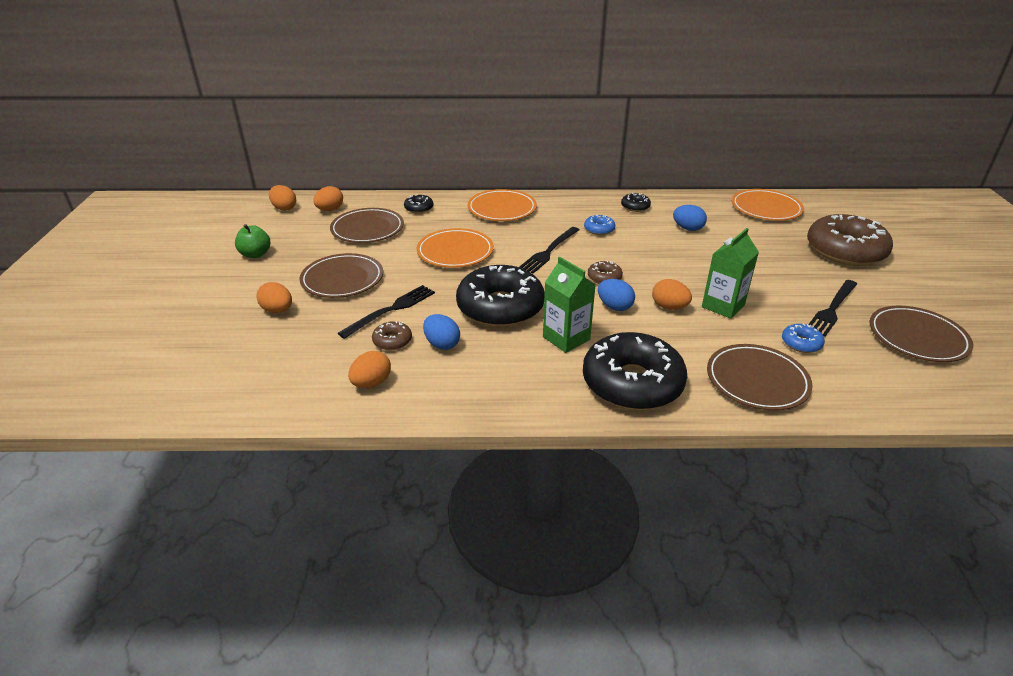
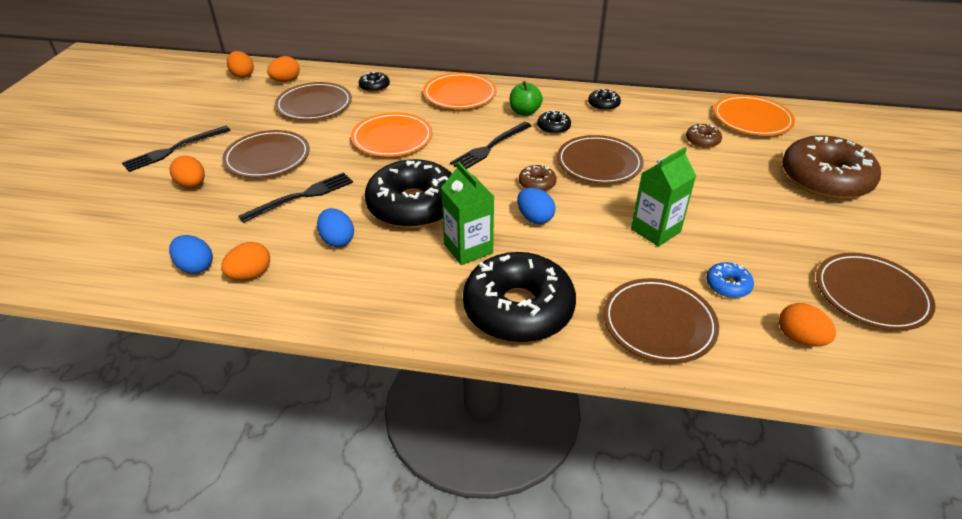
camera: 10 degrees right, 5 degrees up
green apple [235,224,270,258] -> green apple moved to [510,81,543,116]
brown donut [372,321,412,350] -> brown donut moved to [686,124,722,148]
blue donut [584,214,615,235] -> black donut [537,110,571,134]
orange egg [652,279,692,310] -> orange egg moved to [779,303,836,347]
blue egg [673,205,707,231] -> blue egg moved to [169,235,213,274]
black fork [808,280,857,337] -> black fork moved to [122,126,231,172]
none -> brown plate [557,135,644,184]

